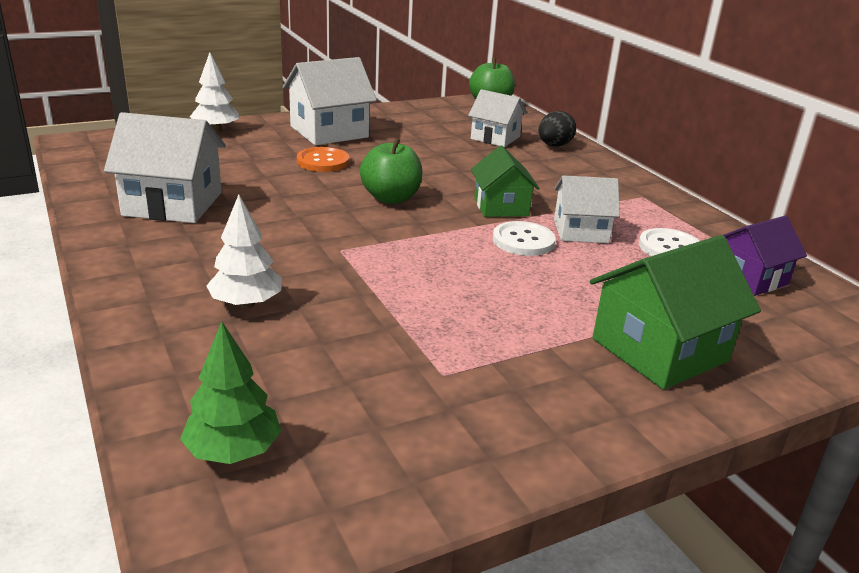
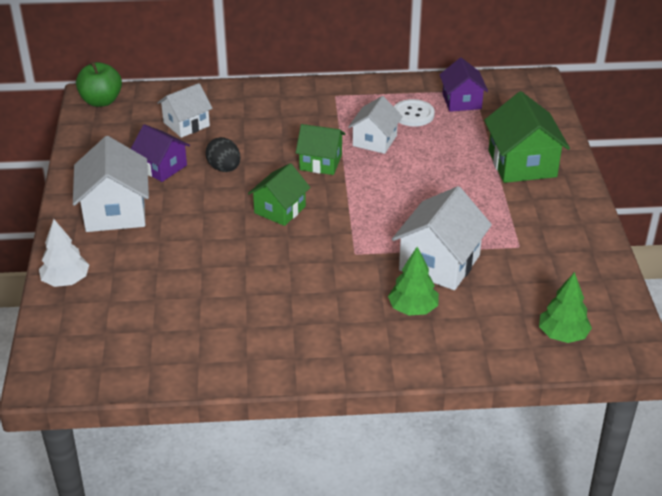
camera: 65 degrees left, 10 degrees up
white house [104,112,226,223] -> white house moved to [392,186,492,290]
white tree [206,194,282,308] -> green tree [388,247,439,316]
orange button [297,147,349,172] -> none
green apple [360,138,422,204] -> green house [248,163,311,226]
white button [493,221,556,256] -> none
black egg [538,111,576,147] -> black egg moved to [205,137,240,172]
none -> purple house [131,124,190,182]

